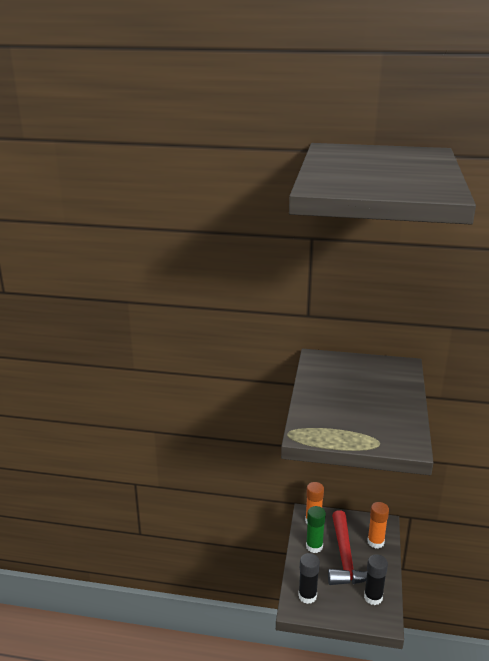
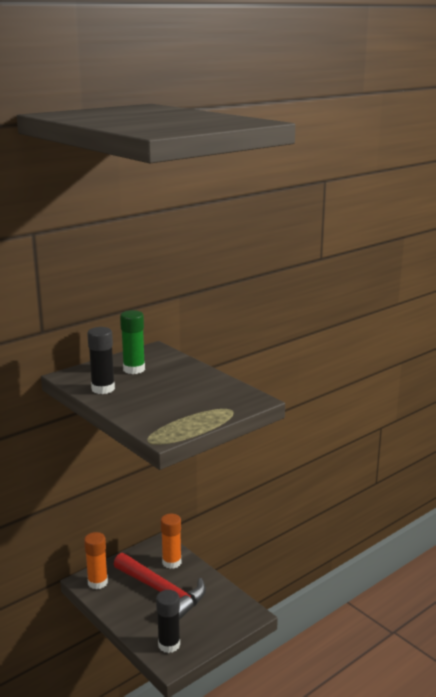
camera: 50 degrees left, 5 degrees down
green glue stick [306,506,326,553] -> green glue stick moved to [120,310,145,374]
black glue stick [364,554,388,605] -> black glue stick moved to [87,327,115,394]

